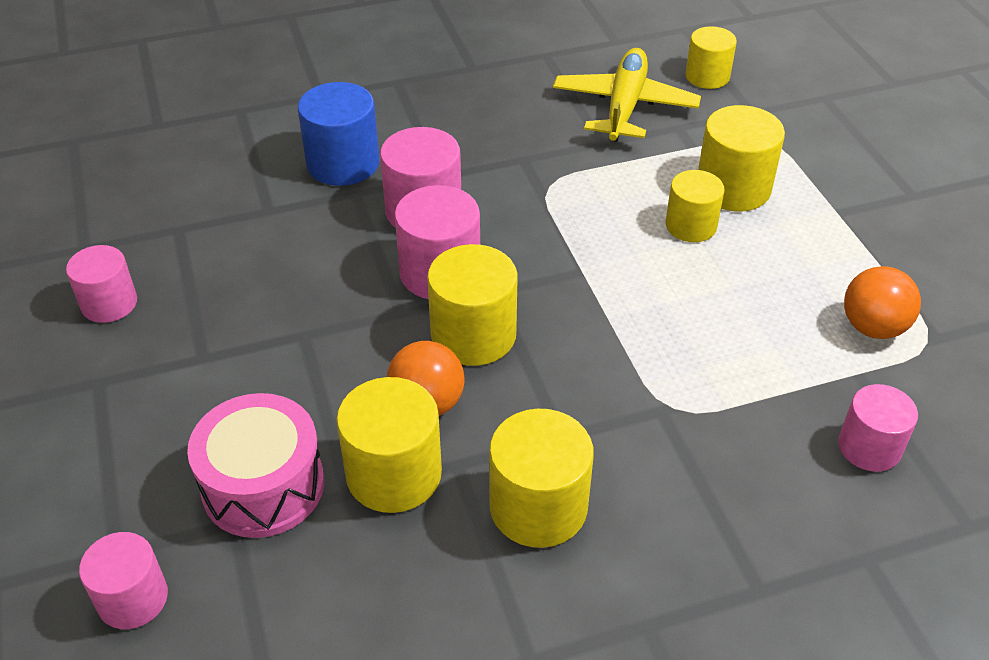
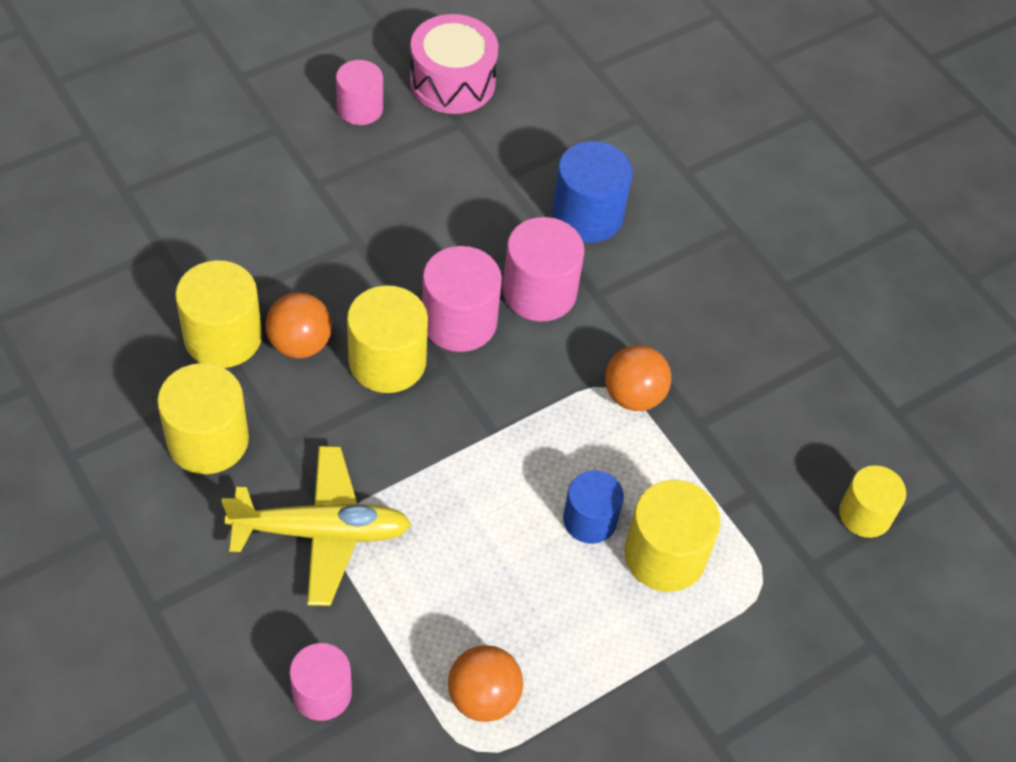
camera: 70 degrees right, 10 degrees up
pink cylinder [79,532,168,629] -> none
pink drum [187,393,324,538] -> pink drum moved to [410,14,498,114]
yellow plane [553,48,701,142] -> yellow plane moved to [222,446,411,606]
yellow cylinder [665,170,725,242] -> blue cylinder [563,470,624,544]
none -> orange ball [605,345,671,411]

